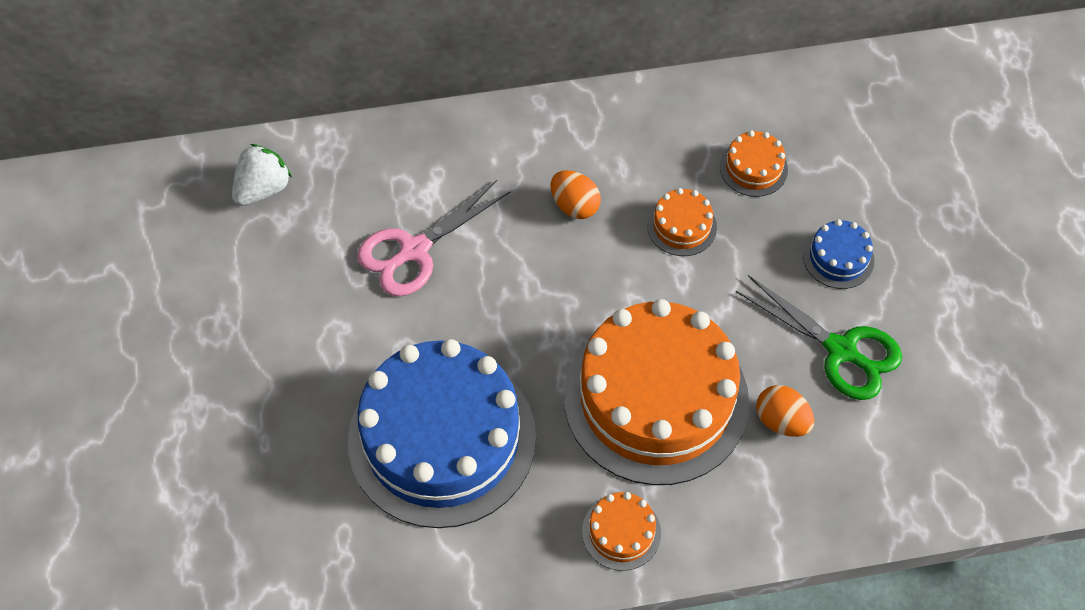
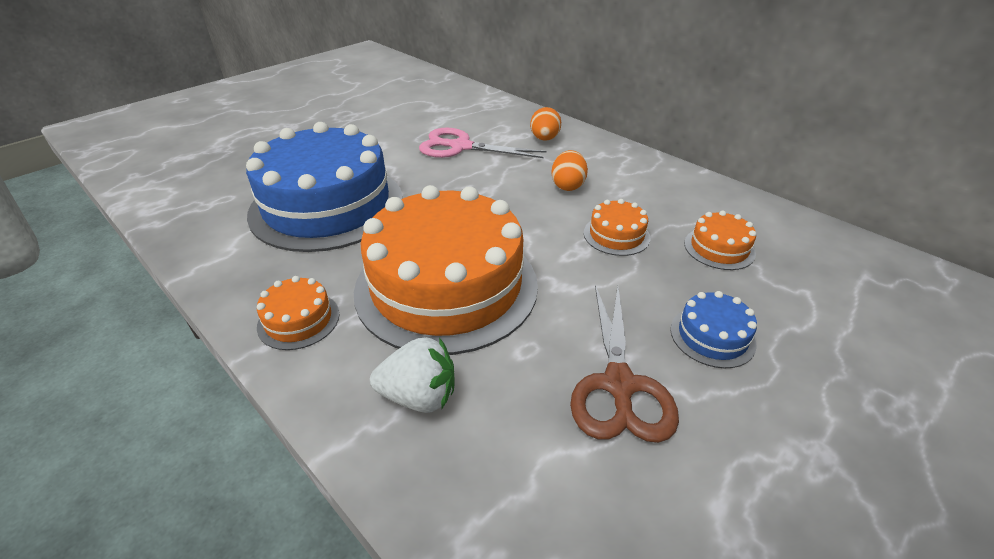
camera: 55 degrees right, 20 degrees down
white strawberry [232,144,292,206] -> white strawberry moved to [370,337,455,413]
green scissors [736,275,902,400] -> brown scissors [570,285,679,443]
orange egg [756,385,815,437] -> orange egg moved to [530,107,561,141]

